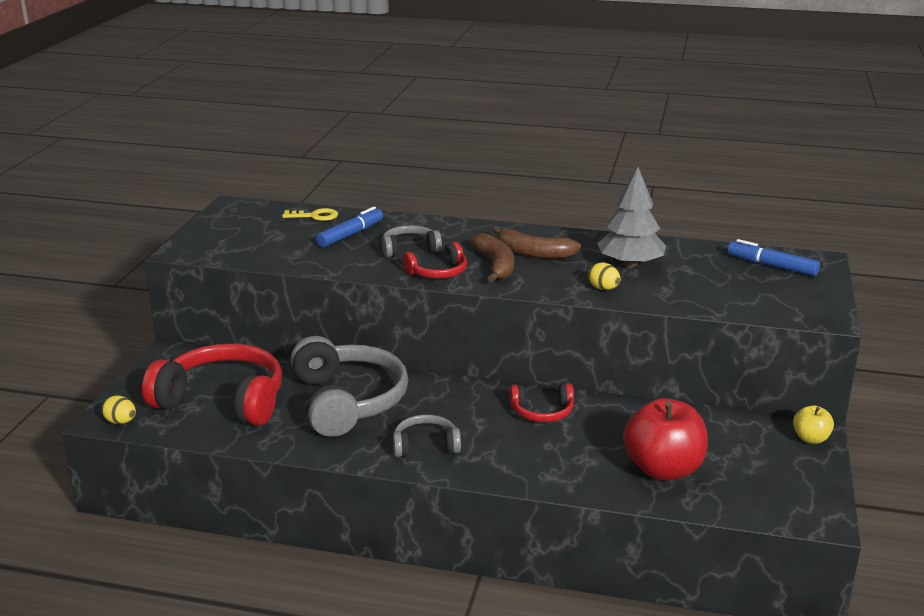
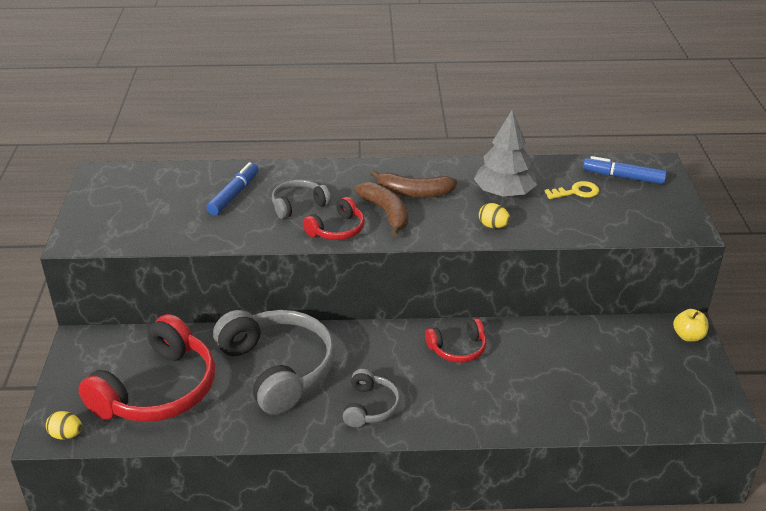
camera: 15 degrees left, 10 degrees up
red headphones [142,343,282,426] -> red headphones turned 120 degrees clockwise [78,314,215,422]
yellow key [282,208,338,221] -> yellow key moved to [544,181,599,199]
grey headphones [393,415,461,457] -> grey headphones turned 120 degrees clockwise [343,369,400,427]
red apple [623,398,708,480] -> none

